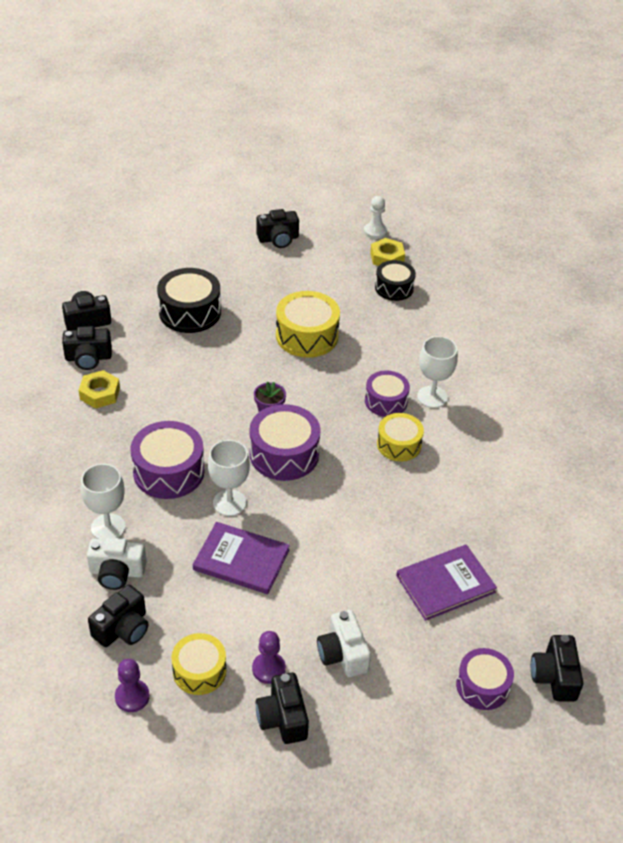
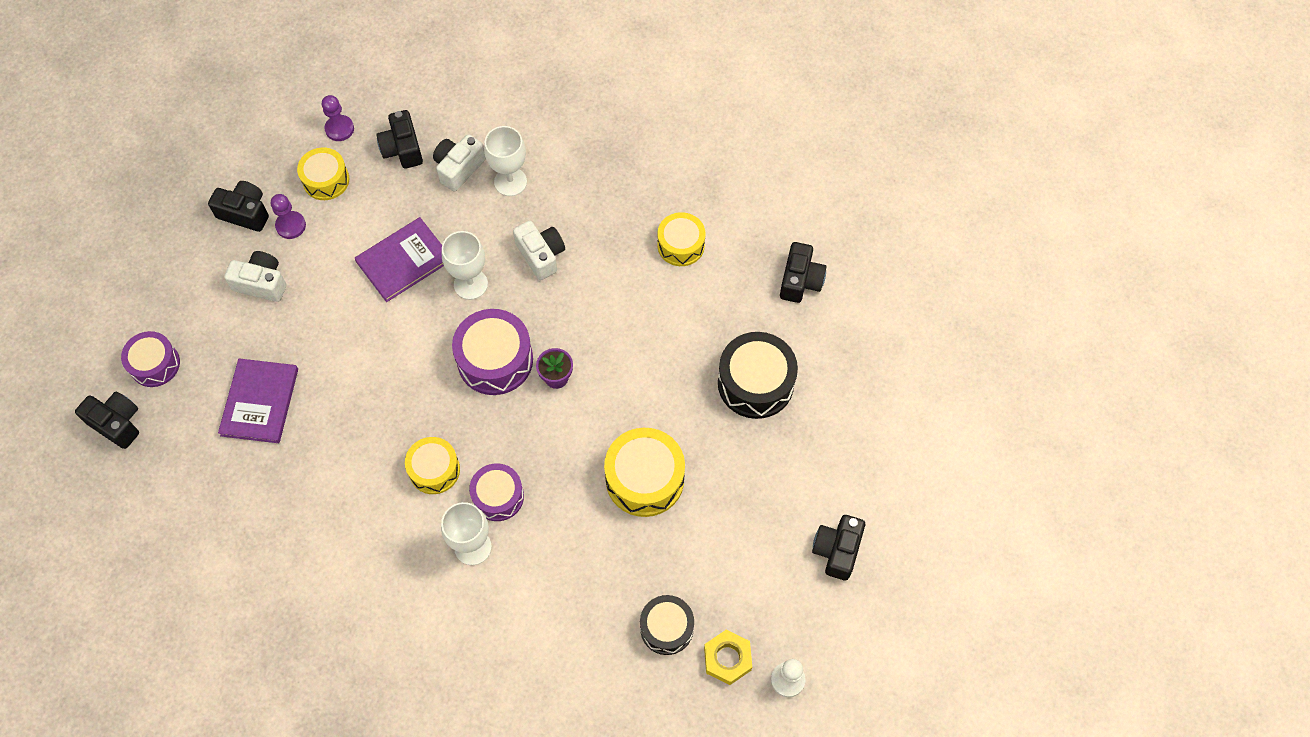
camera: 125 degrees right, 20 degrees up
black camera [62,326,112,370] -> none
yellow nut [79,370,120,409] -> yellow drum [657,212,706,266]
purple drum [131,421,205,499] -> white camera [513,221,565,280]

